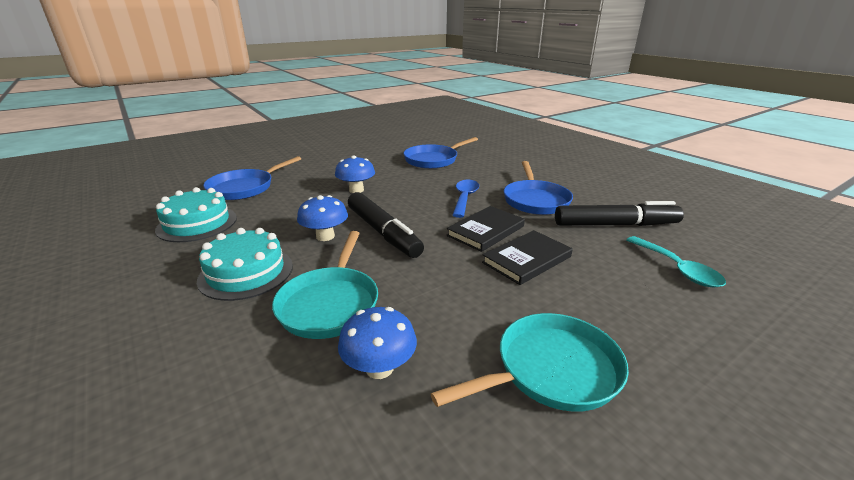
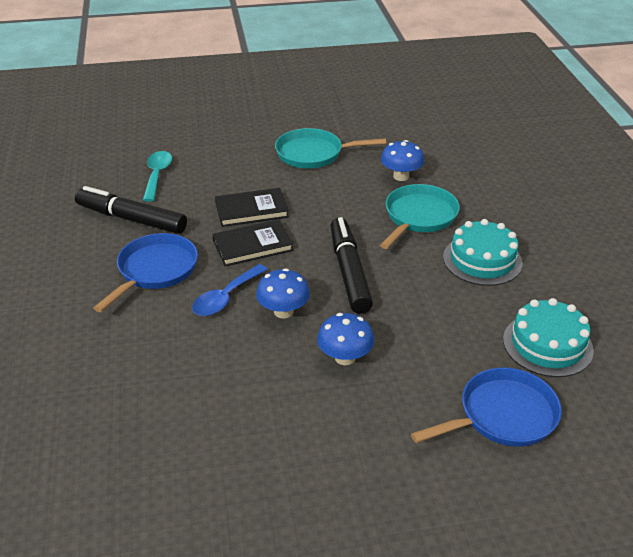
camera: 155 degrees left, 10 degrees up
blue mushroom [297,195,348,241] -> blue mushroom moved to [256,268,310,318]
blue pan [403,137,478,169] -> none

